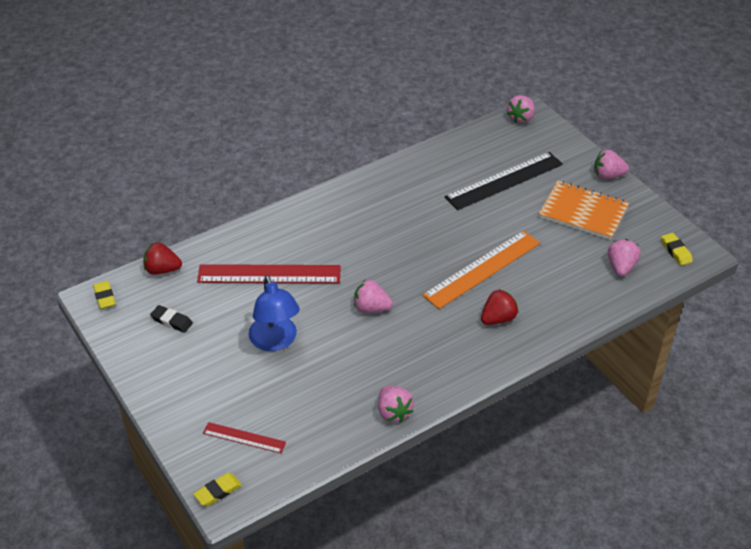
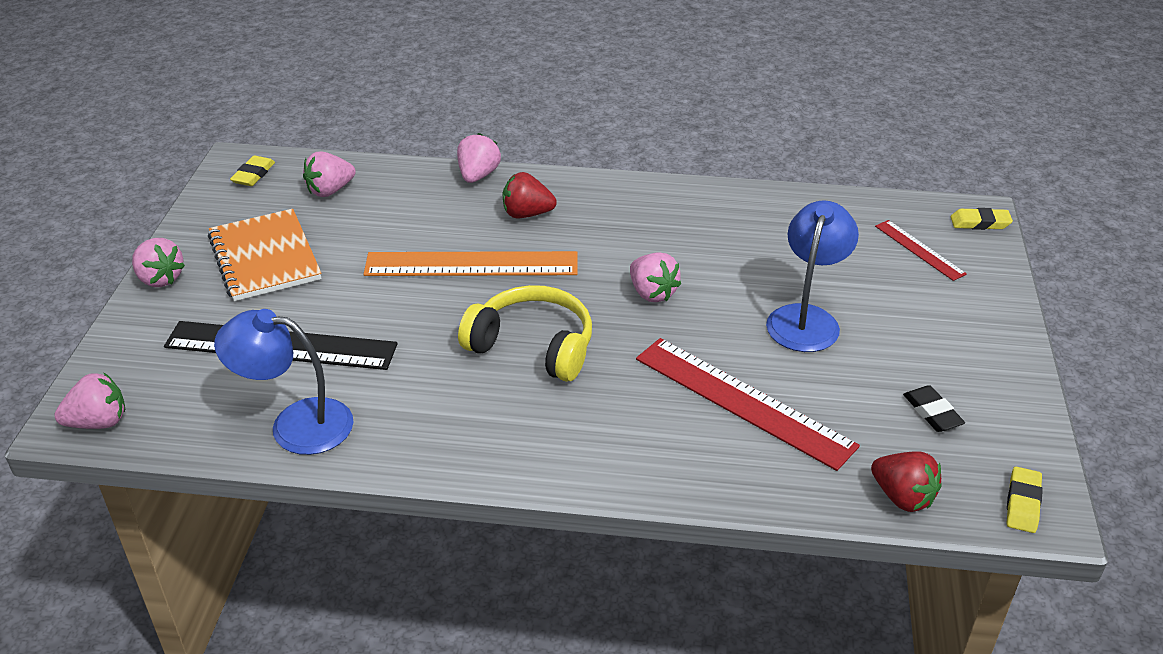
camera: 140 degrees left, 5 degrees down
pink strawberry [378,386,414,422] -> pink strawberry moved to [457,133,501,183]
none -> blue lamp [214,309,353,455]
none -> yellow headphones [458,285,592,382]

